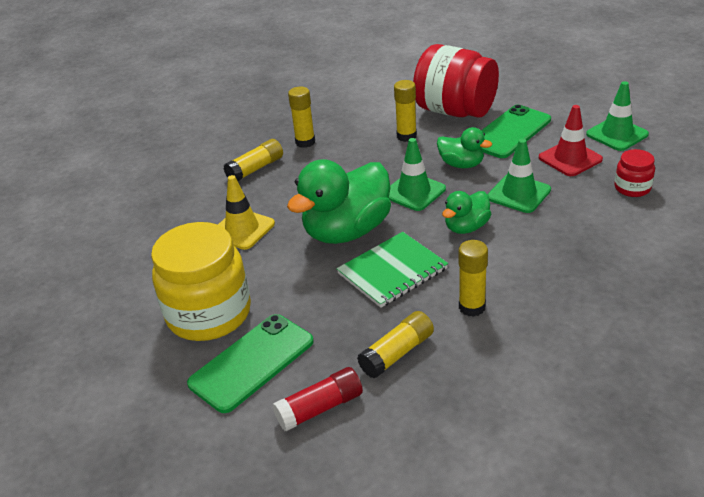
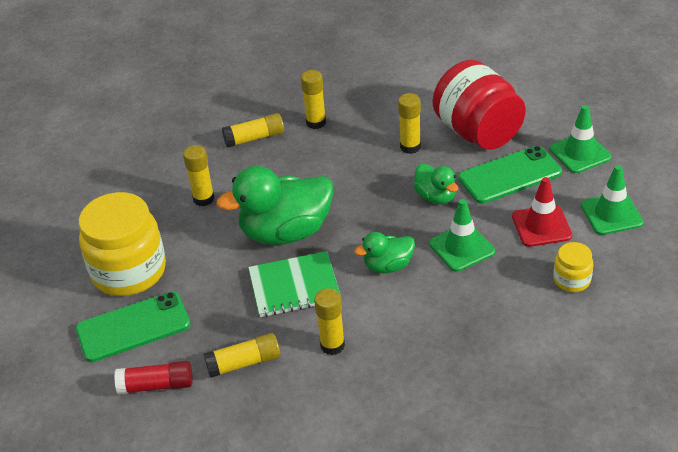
camera: 25 degrees right, 5 degrees up
yellow traffic cone [218,175,275,250] -> yellow glue stick [183,145,215,206]
green traffic cone [389,138,446,211] -> green traffic cone moved to [550,105,611,173]
red jar [614,149,655,197] -> yellow jar [553,242,593,292]

